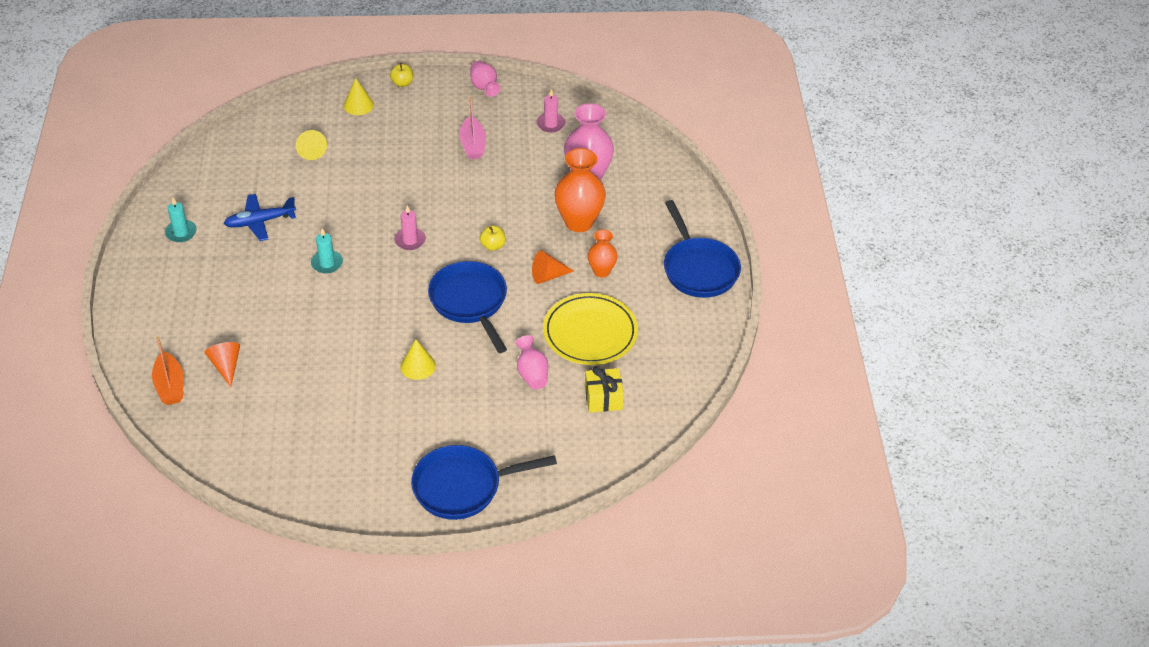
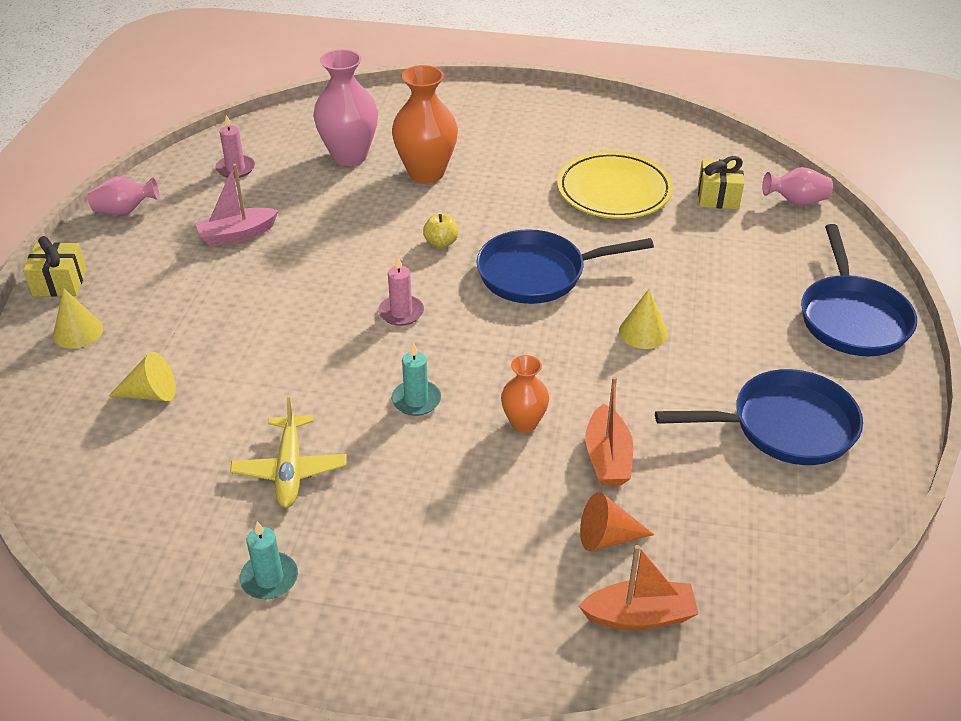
camera: 75 degrees left, 5 degrees down
blue plane [224,194,296,241] -> yellow plane [230,397,347,508]
yellow apple [390,63,413,87] -> yellow gift [23,236,87,296]
pink boat [459,96,486,159] -> pink boat turned 150 degrees clockwise [195,164,279,246]
pink vase [515,335,548,389] -> pink vase moved to [762,167,833,206]
orange cone [532,250,574,284] -> none
orange vase [588,230,617,277] -> orange vase moved to [501,355,549,433]
blue pan [664,200,741,298] -> blue pan moved to [655,369,863,465]
none -> orange boat [585,376,633,486]

